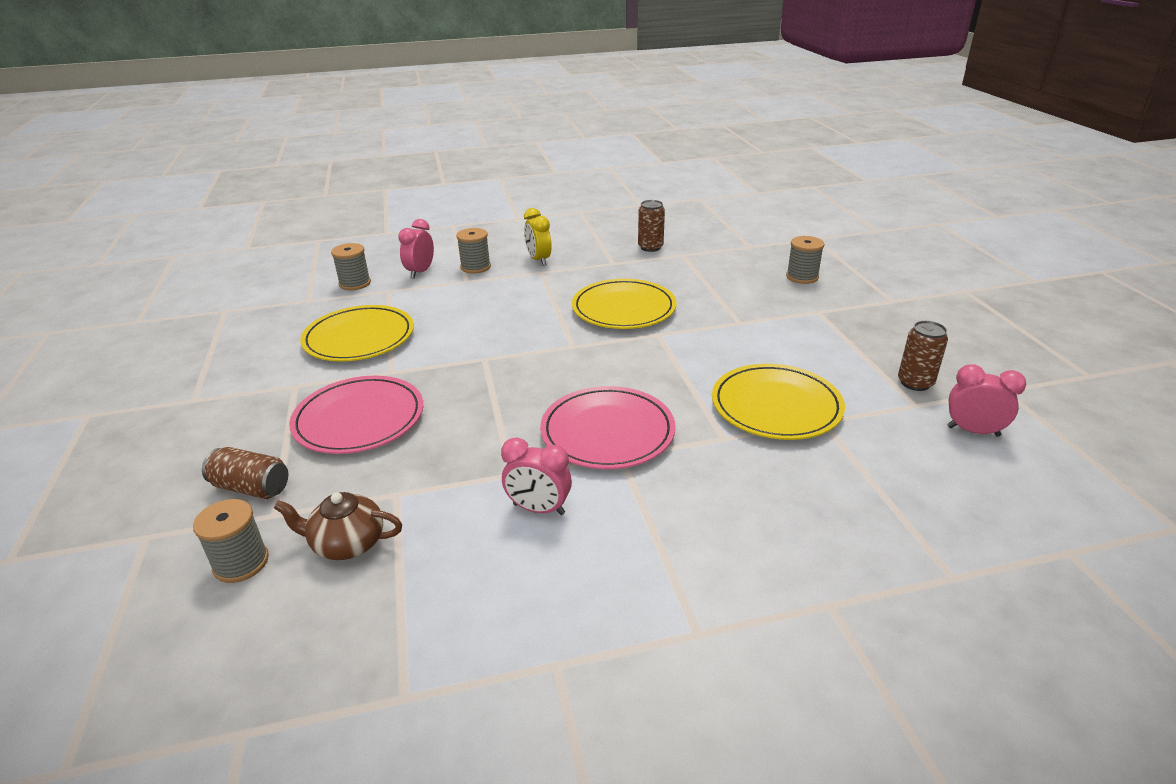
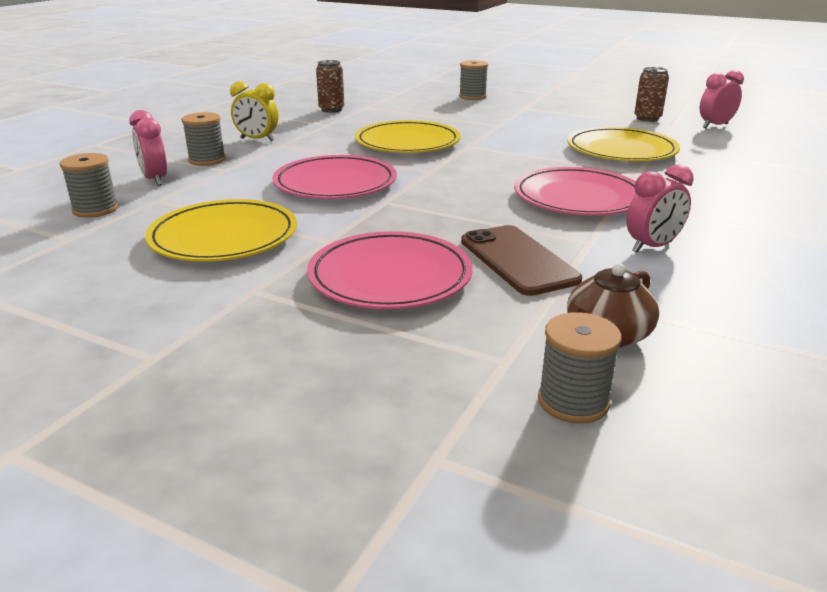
camera: 50 degrees left, 5 degrees down
brown can [202,447,288,499] -> none
none -> pink plate [272,155,397,199]
none -> brown phone [461,225,582,296]

